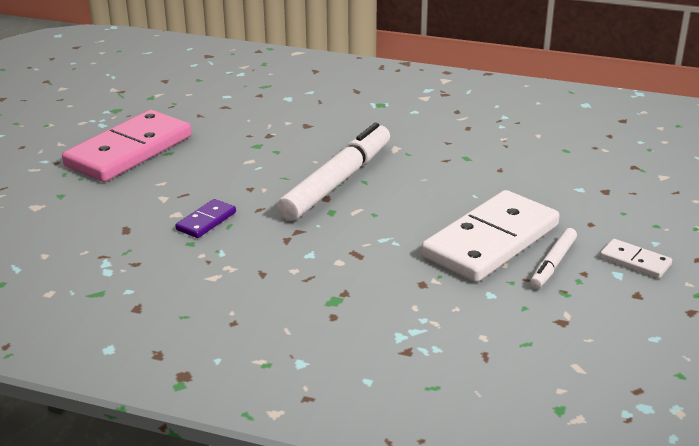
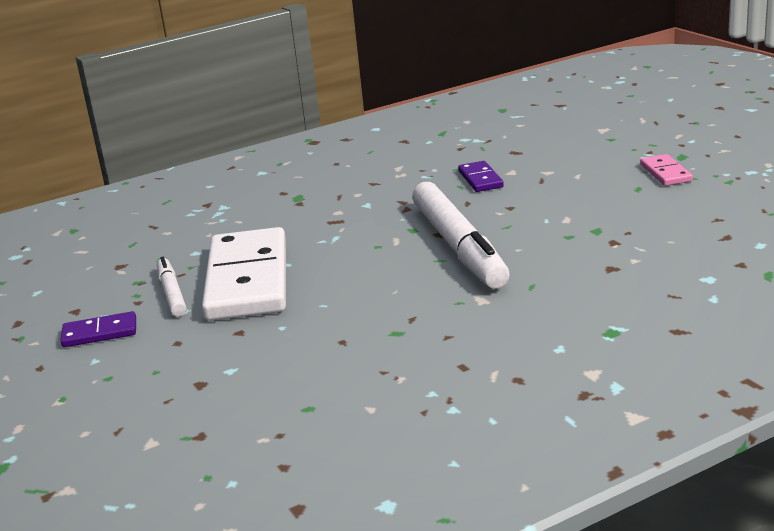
camera: 135 degrees right, 5 degrees down
pink domino [62,110,192,182] -> pink domino [640,154,693,186], size x0.44
white domino [600,239,672,278] -> purple domino [60,311,136,347]

